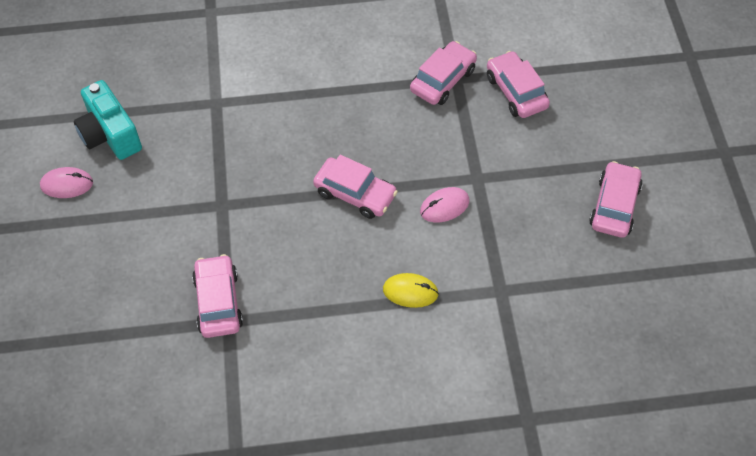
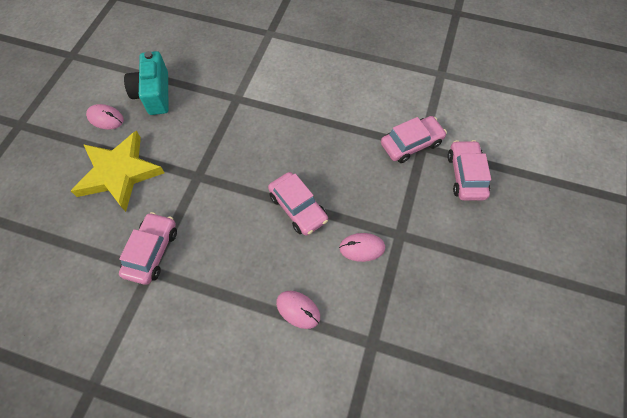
camera: 25 degrees right, 5 degrees up
yellow mouse [383,273,439,308] -> pink mouse [276,291,320,329]
pink car [589,161,643,238] -> none
none -> yellow star [71,131,165,212]

